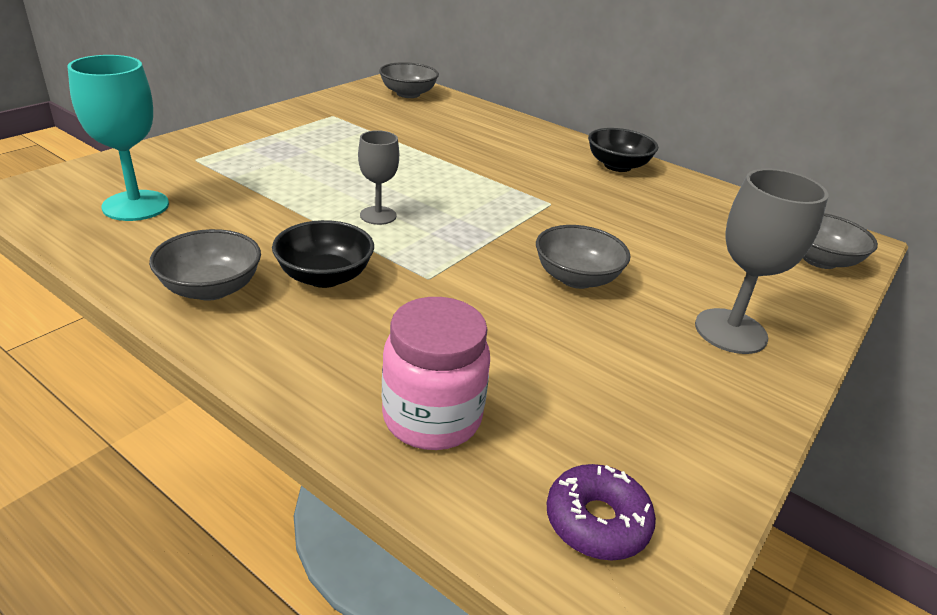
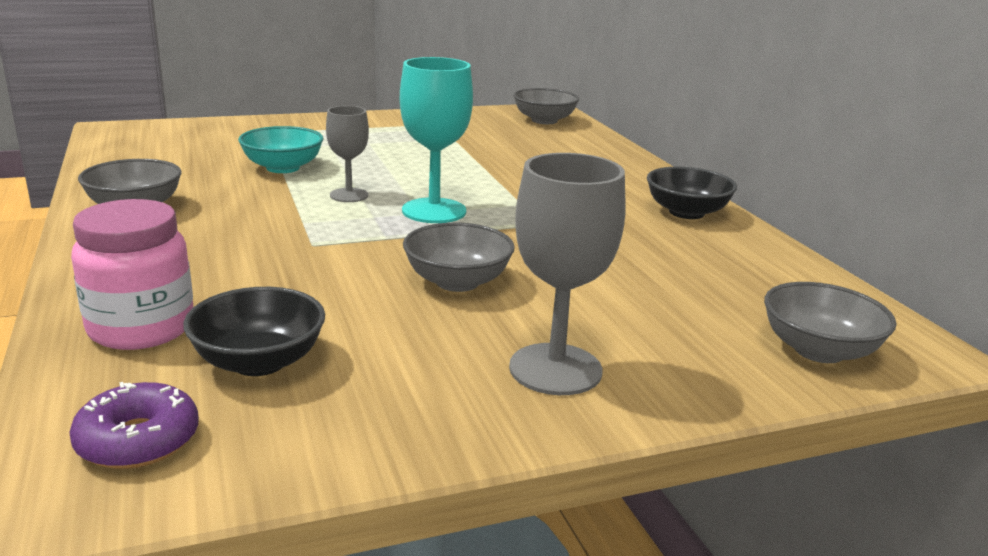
camera: 35 degrees right, 10 degrees down
turquoise goblet [67,55,169,221] -> turquoise goblet moved to [400,57,473,223]
black bowl [272,220,374,288] -> black bowl moved to [183,287,325,376]
none -> turquoise bowl [238,126,324,173]

